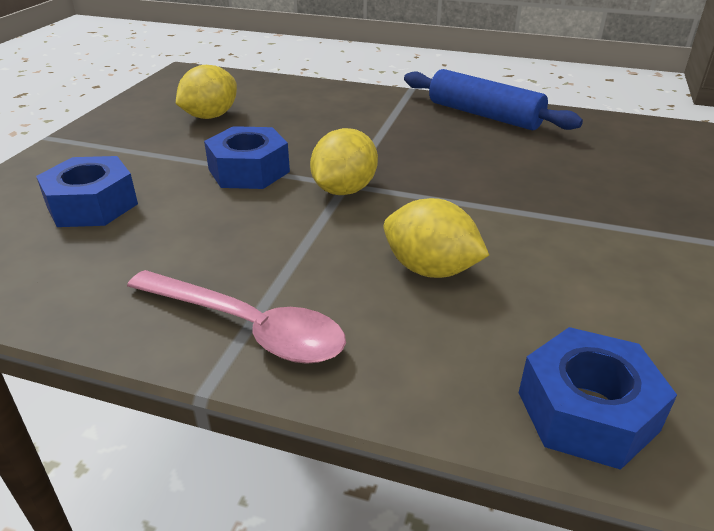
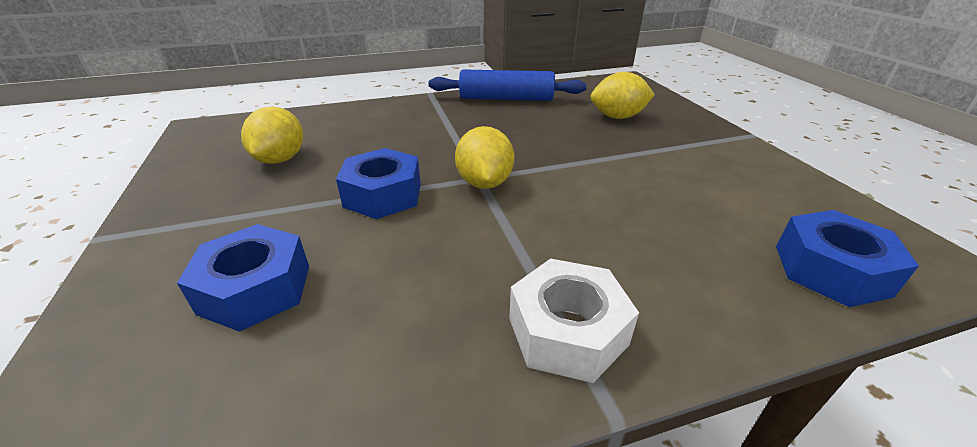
camera: 35 degrees left, 0 degrees up
pink spoon [127,270,346,364] -> white nut [509,258,639,383]
yellow lemon [384,198,489,278] -> yellow lemon moved to [591,72,655,119]

